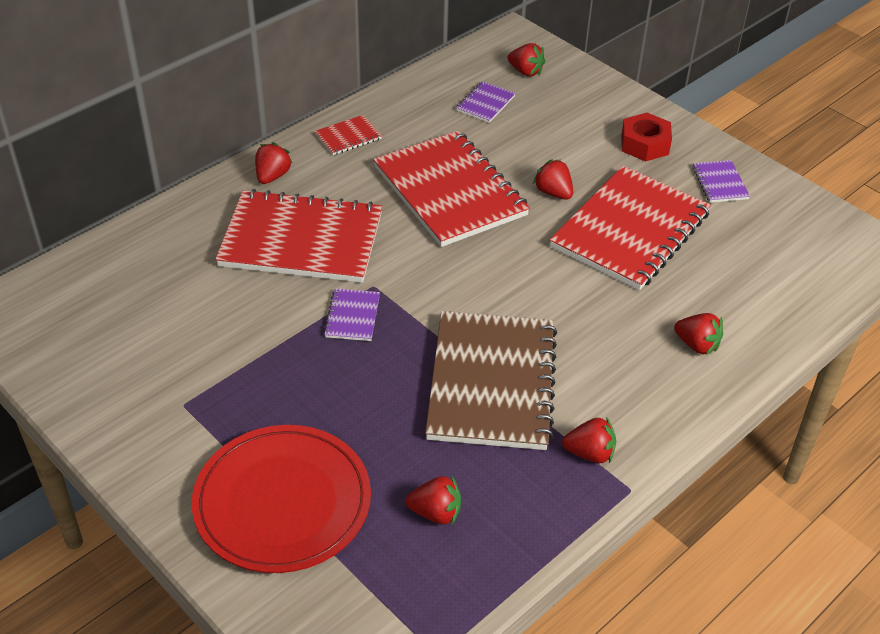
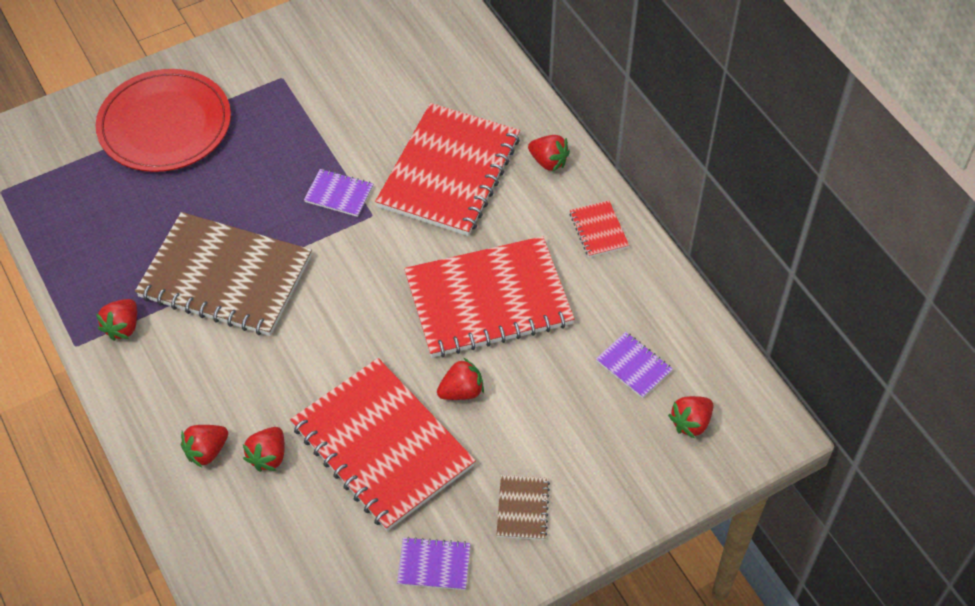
camera: 105 degrees right, 10 degrees up
red strawberry [406,476,461,524] -> red strawberry moved to [243,427,285,472]
red nut [621,113,672,162] -> brown notebook [497,475,550,540]

